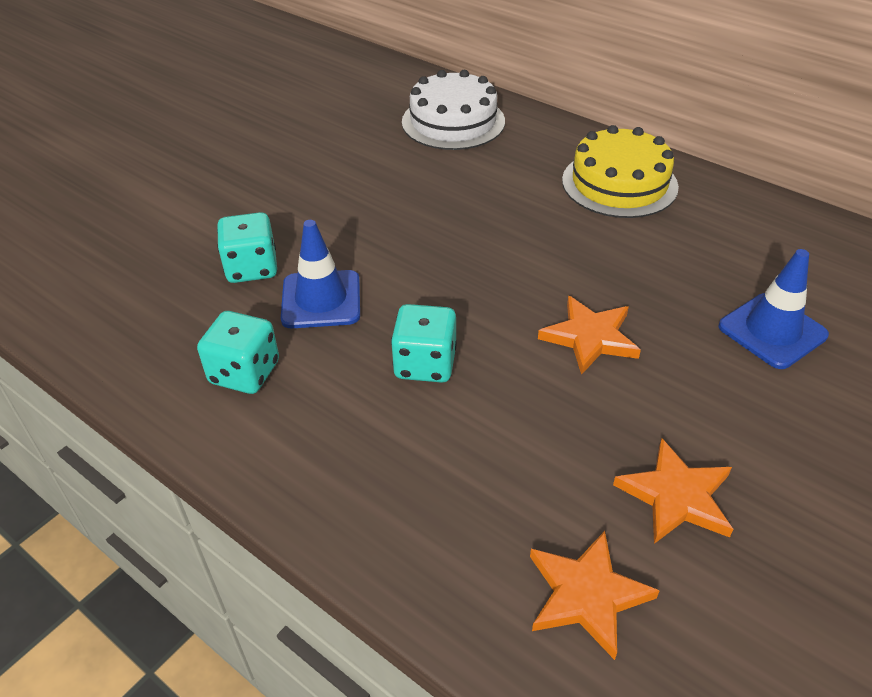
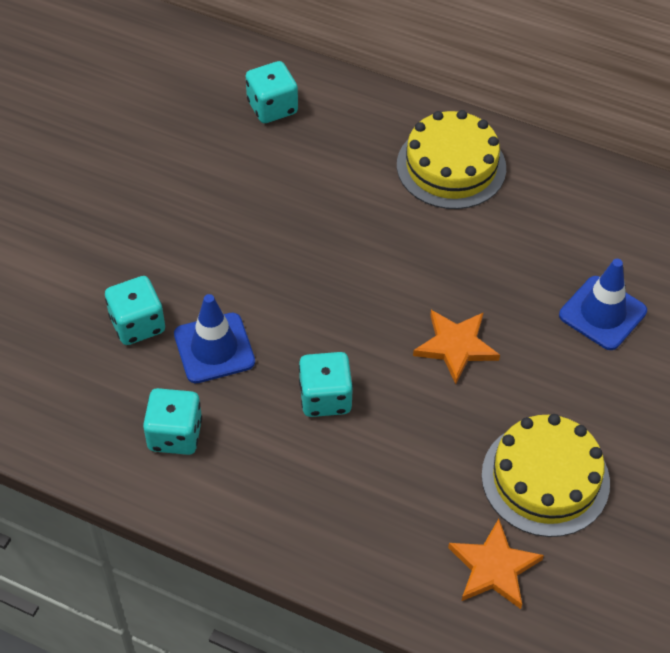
camera: 15 degrees left, 10 degrees up
white cake [402,70,505,150] -> turquoise dice [246,61,298,123]
orange star [613,439,733,544] -> yellow cake [481,414,610,537]

